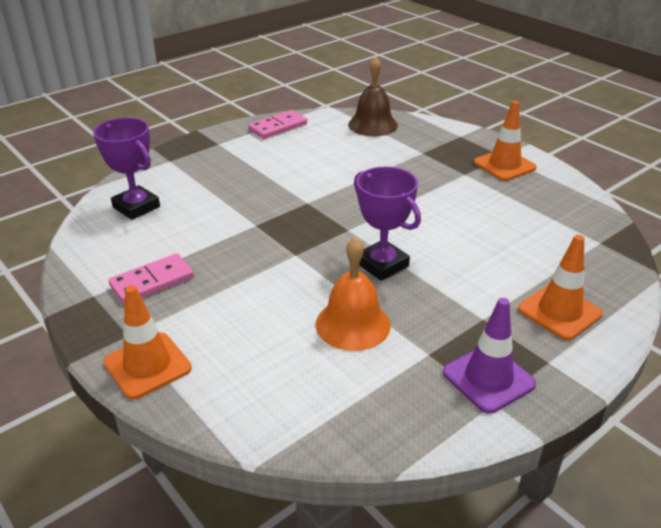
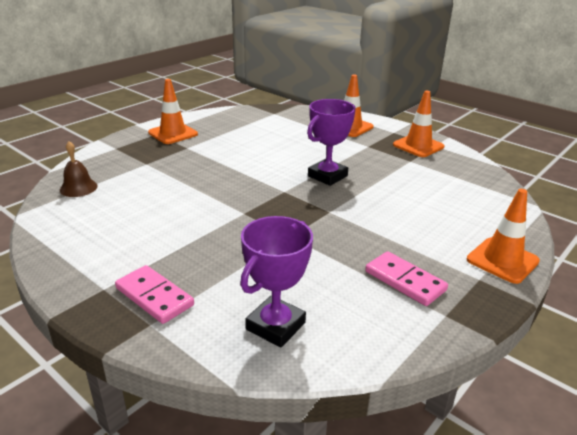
camera: 100 degrees left, 5 degrees down
pink domino [248,110,307,139] -> pink domino moved to [115,265,194,324]
orange bell [315,237,391,351] -> none
brown bell [348,56,398,136] -> brown bell [60,141,98,197], size x0.66
purple traffic cone [443,298,536,414] -> orange traffic cone [393,91,444,157]

